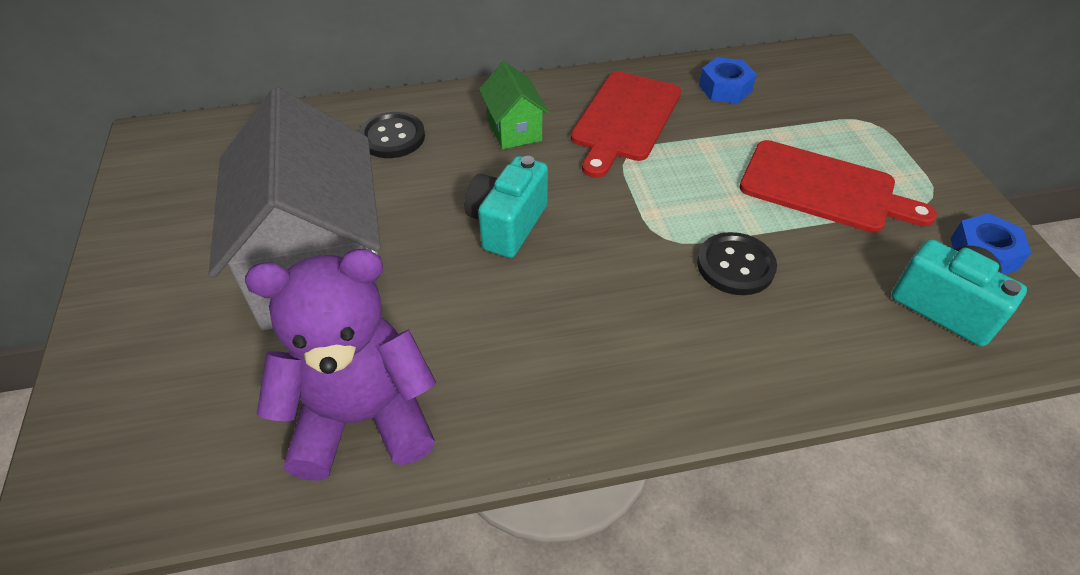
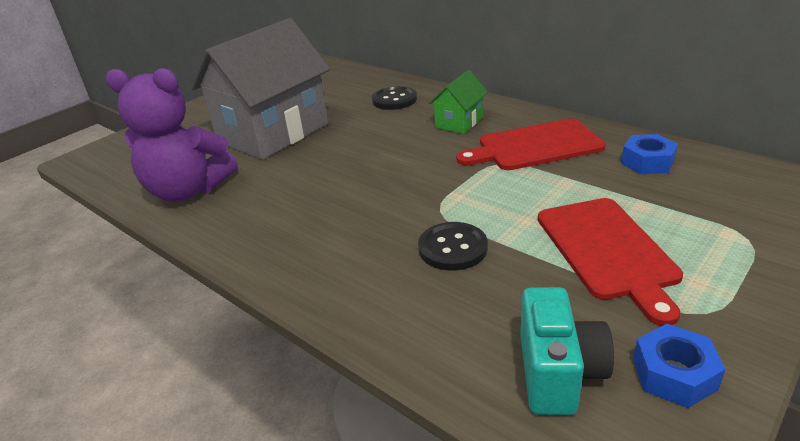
camera: 55 degrees right, 15 degrees down
purple teddy bear [245,249,436,481] -> purple teddy bear turned 150 degrees clockwise [105,68,238,202]
turquoise camera [464,156,548,258] -> none

